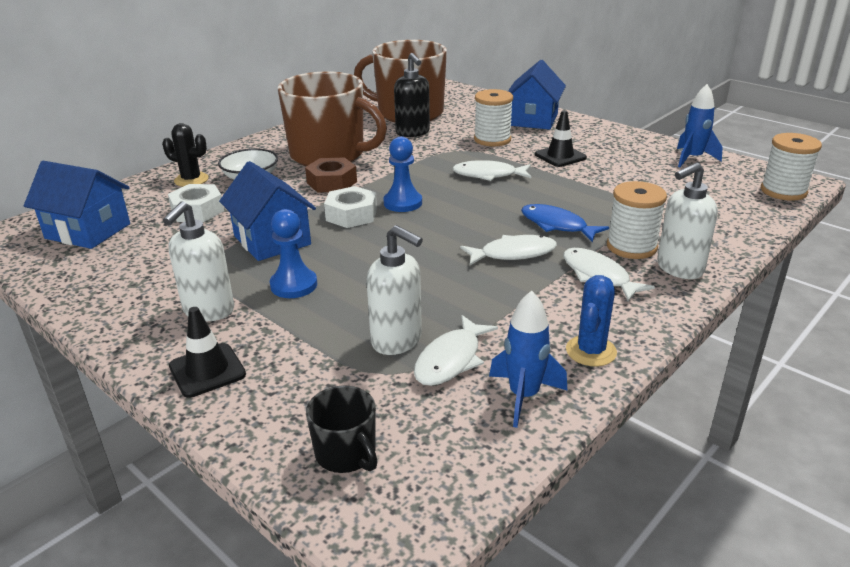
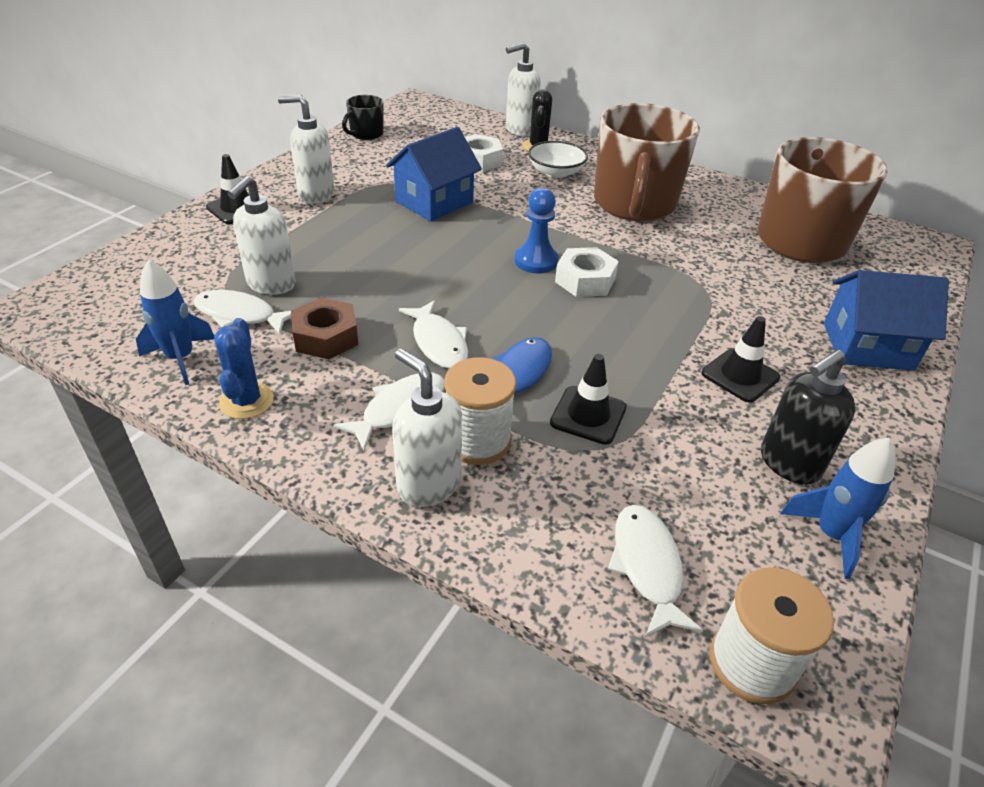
camera: 75 degrees right, 10 degrees up
blue house [24,161,130,249] -> none
blue pawn [270,209,317,298] -> none
brown nut [305,157,357,193] -> brown nut moved to [291,298,359,359]
black mug [306,385,378,473] -> black mug moved to [342,95,384,140]
white nut [324,186,377,228] -> white nut moved to [555,247,619,297]
black soap dispenser [394,53,430,137] -> black soap dispenser moved to [761,349,856,484]
white fish [452,160,531,181] -> white fish moved to [608,505,703,637]
white spool [474,89,513,146] -> none
blue cactus [566,275,617,366] -> blue cactus turned 75 degrees clockwise [214,318,274,419]
none -> white soap dispenser [506,42,540,136]
none -> black traffic cone [550,354,627,445]

